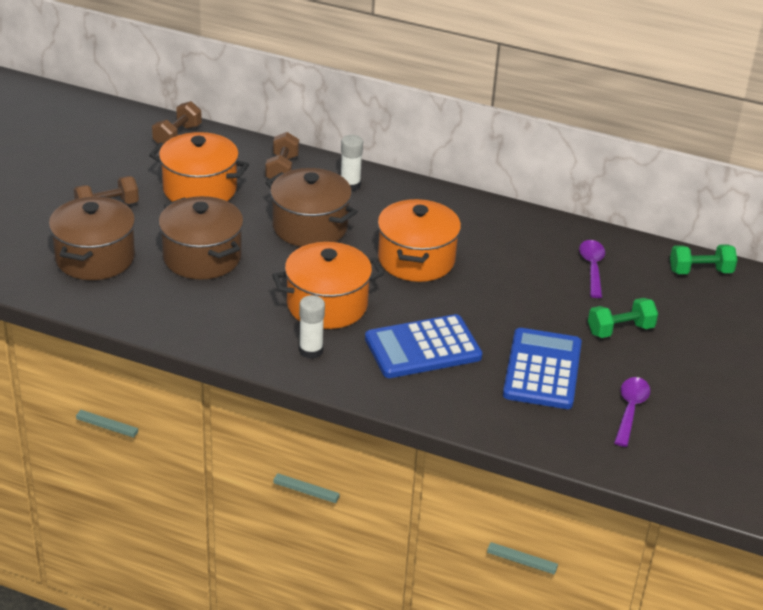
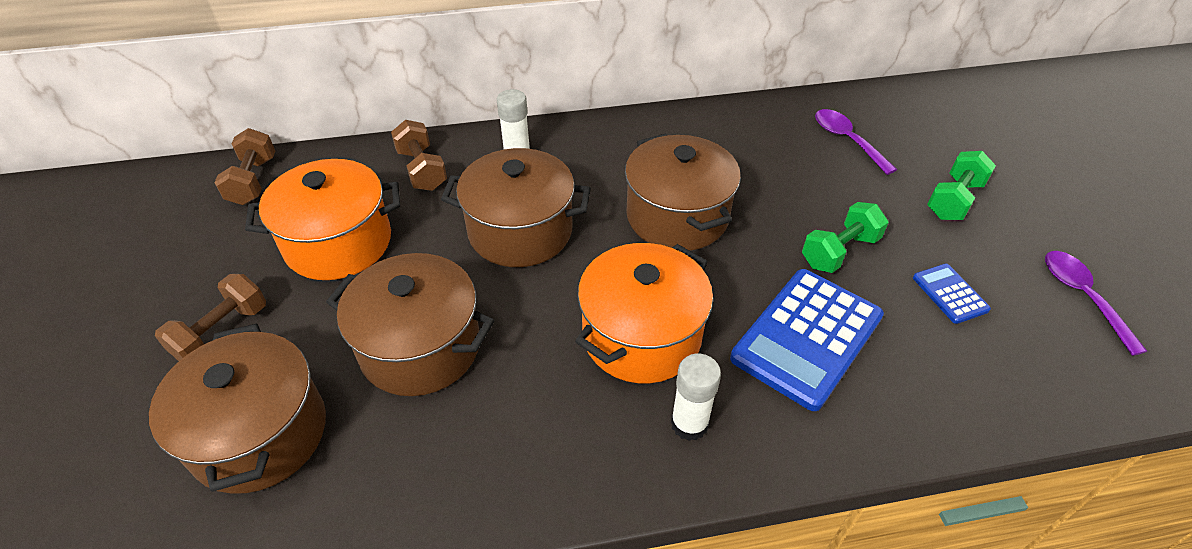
camera: 30 degrees left, 10 degrees up
orange pot [377,199,461,282] -> brown pot [625,134,741,251]
blue calculator [503,328,582,409] -> blue calculator [913,264,991,324], size x0.47
green dumbbell [670,244,737,274] -> green dumbbell moved to [802,202,889,273]

